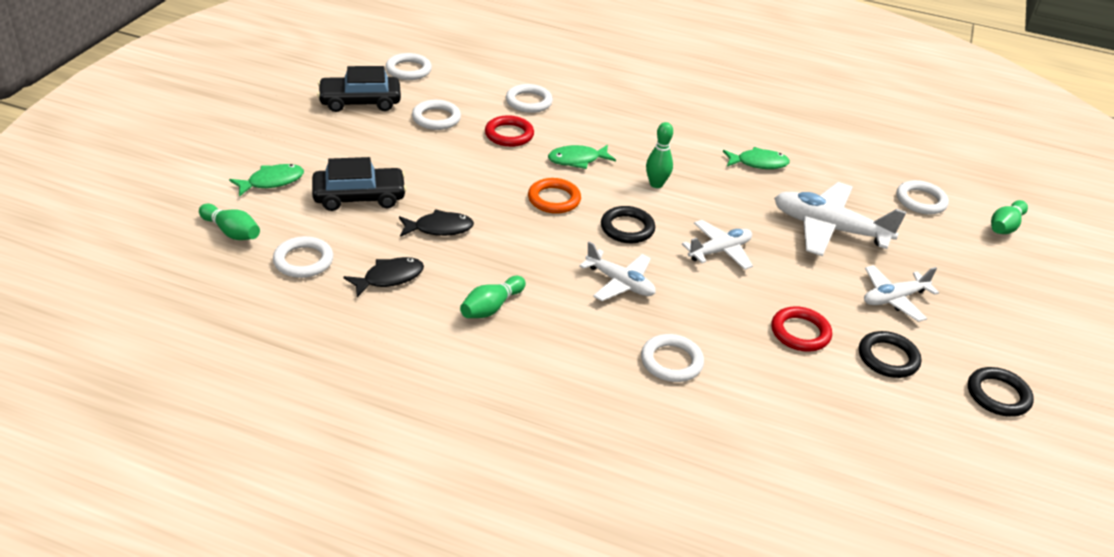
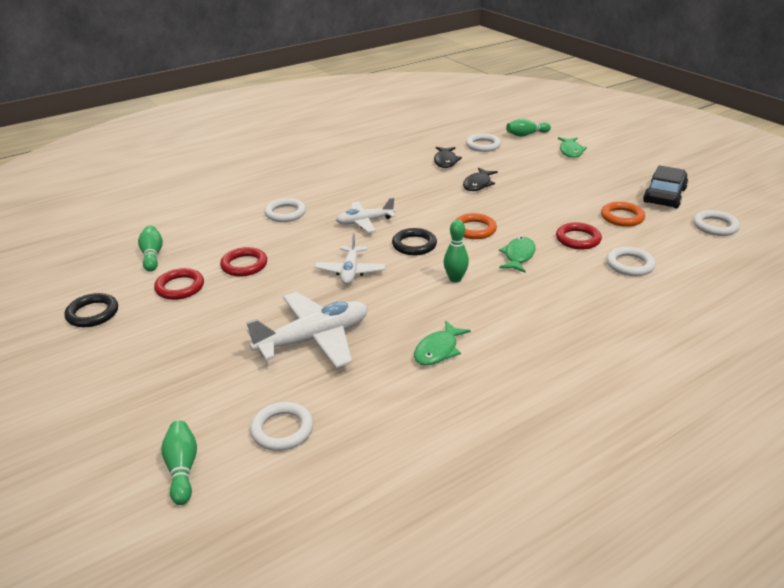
camera: 130 degrees right, 5 degrees down
black car [312,157,407,211] -> none
white ring [412,100,461,130] -> orange ring [601,202,645,227]
green bowling pin [460,276,526,318] -> green bowling pin moved to [138,226,163,272]
black ring [859,331,921,378] -> red ring [154,268,204,300]
white plane [864,265,939,322] -> none

